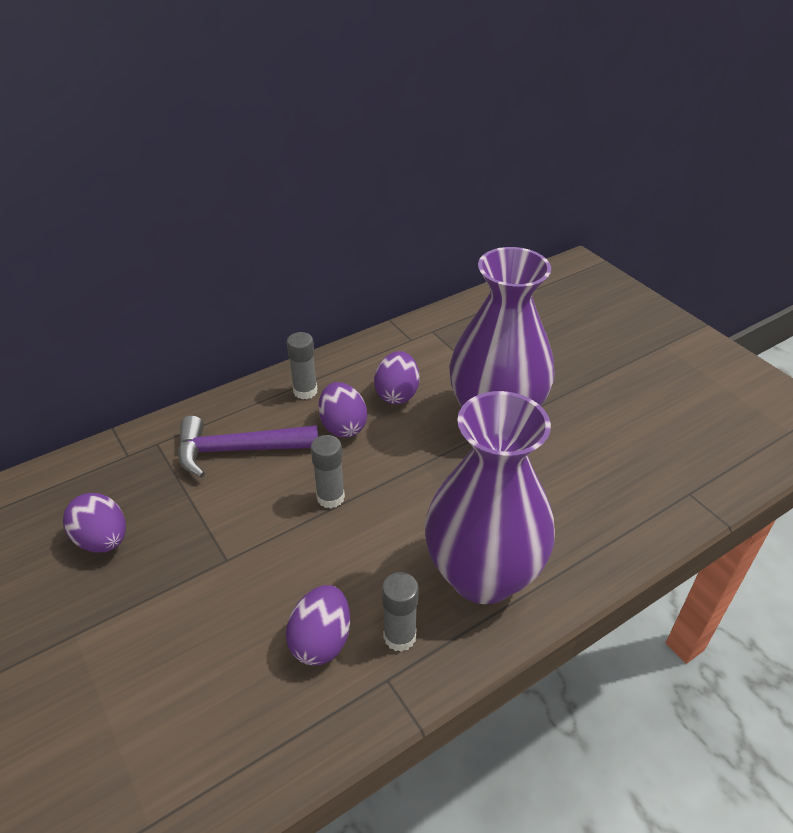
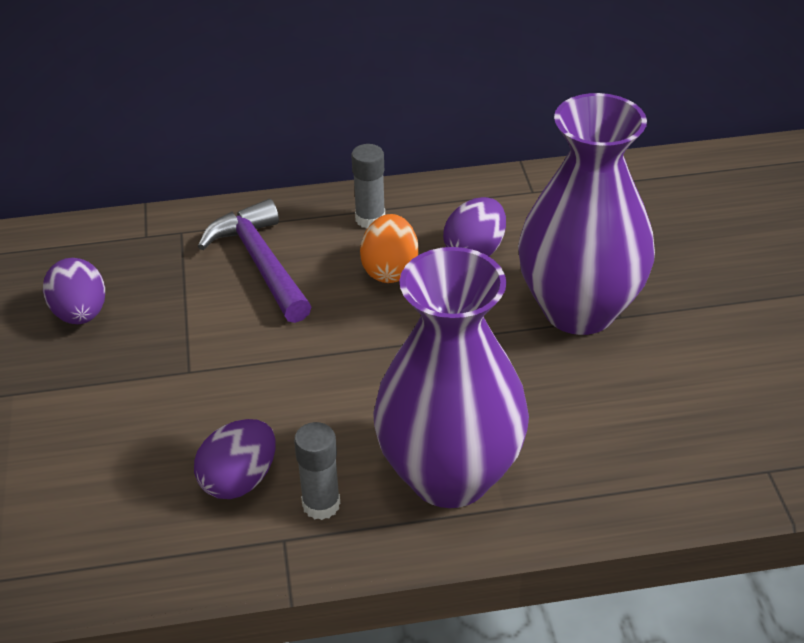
camera: 25 degrees right, 0 degrees up
purple hammer [178,416,318,478] -> purple hammer turned 45 degrees clockwise [198,199,311,323]
grey glue stick [311,435,345,509] -> none
purple egg [319,382,367,438] -> orange egg [360,214,419,283]

